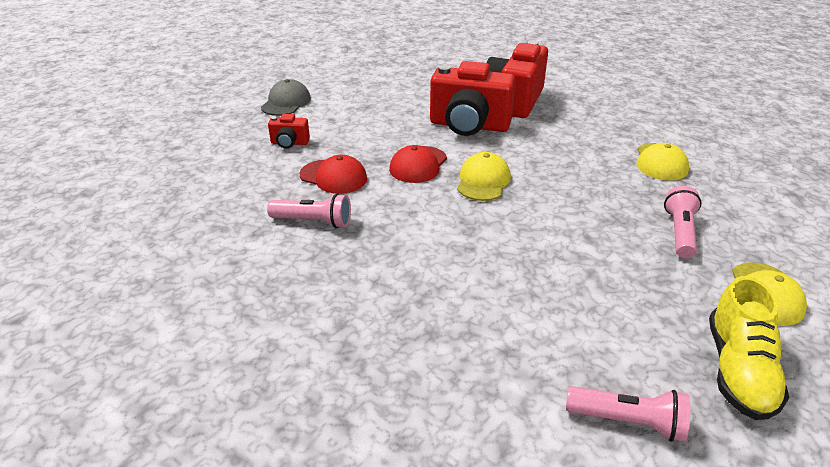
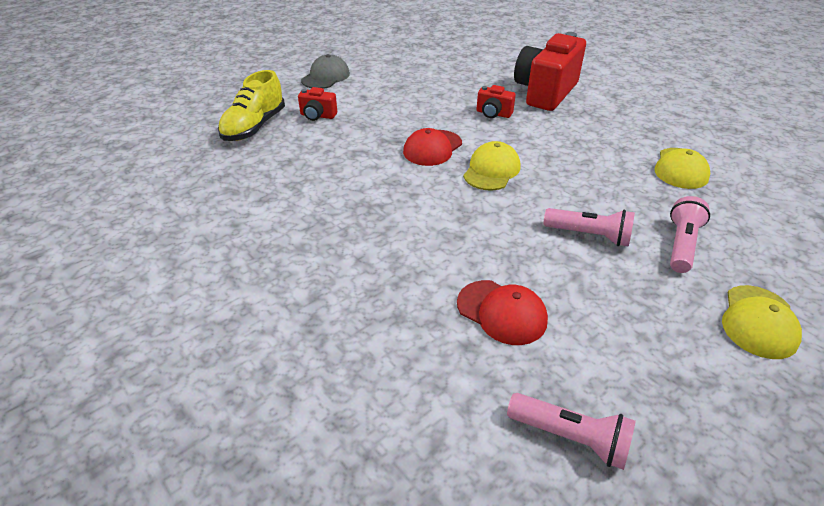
camera: 10 degrees right, 5 degrees up
pink flashlight [267,193,351,228] -> pink flashlight moved to [544,208,635,246]
red cap [300,155,367,194] -> red cap moved to [457,280,548,345]
red camera [430,61,516,136] -> red camera [477,85,516,118], size x0.45
yellow shoe [709,276,790,420] -> yellow shoe moved to [218,70,285,141]

